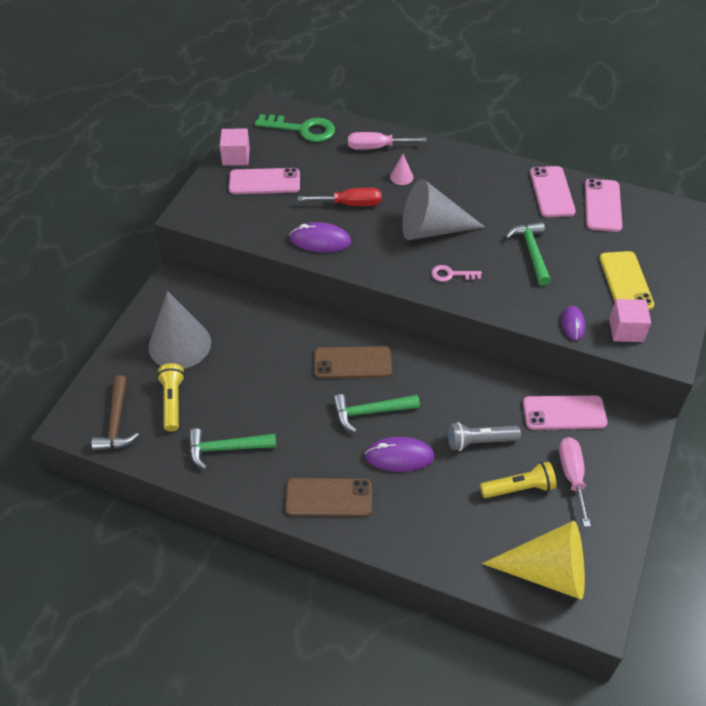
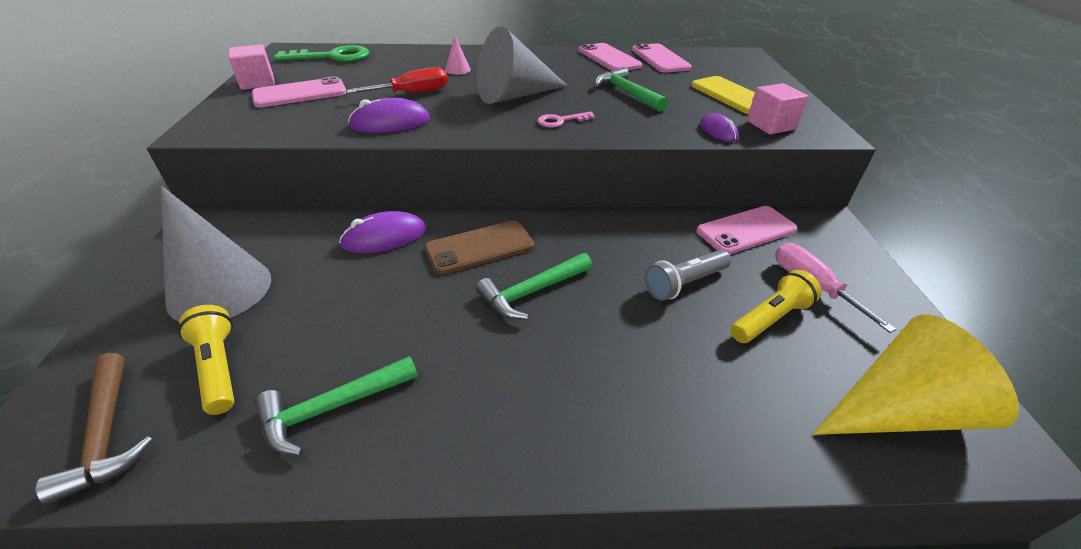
camera: 25 degrees left, 10 degrees down
brown phone [285,478,372,517] -> none
pink screwdriver [348,132,427,150] -> none
purple mouse [365,437,435,472] -> purple mouse moved to [339,211,426,253]

